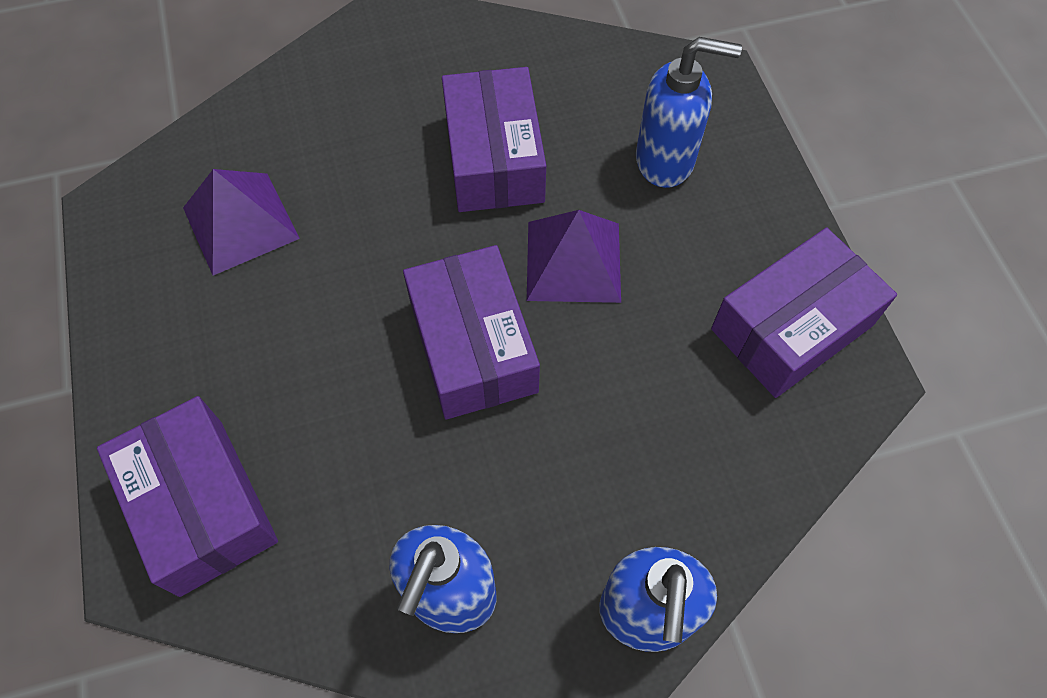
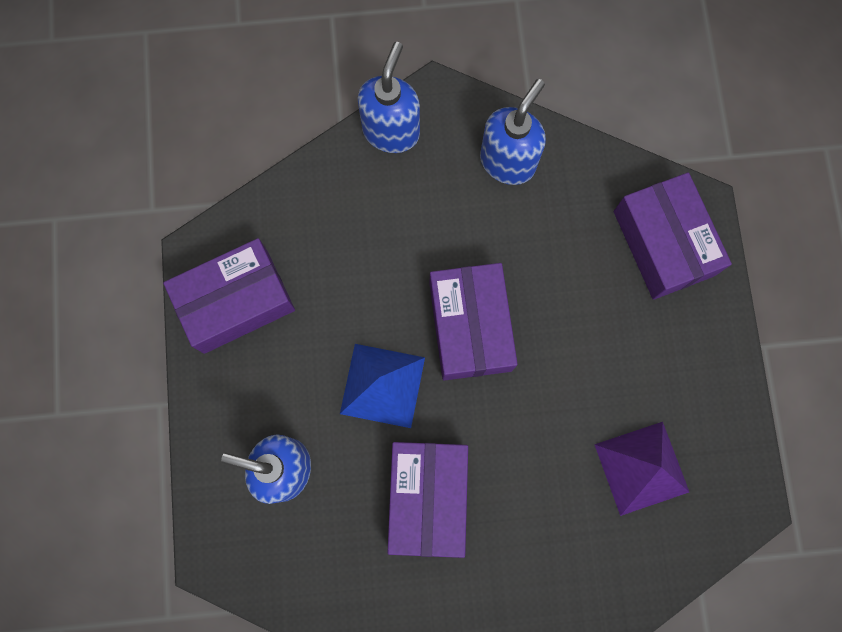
camera: 170 degrees left, 15 degrees up
purple pyramid [527,210,621,303] -> blue pyramid [340,344,425,428]

